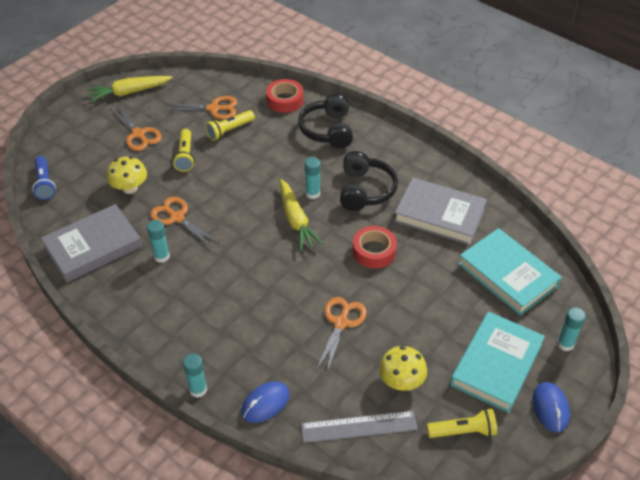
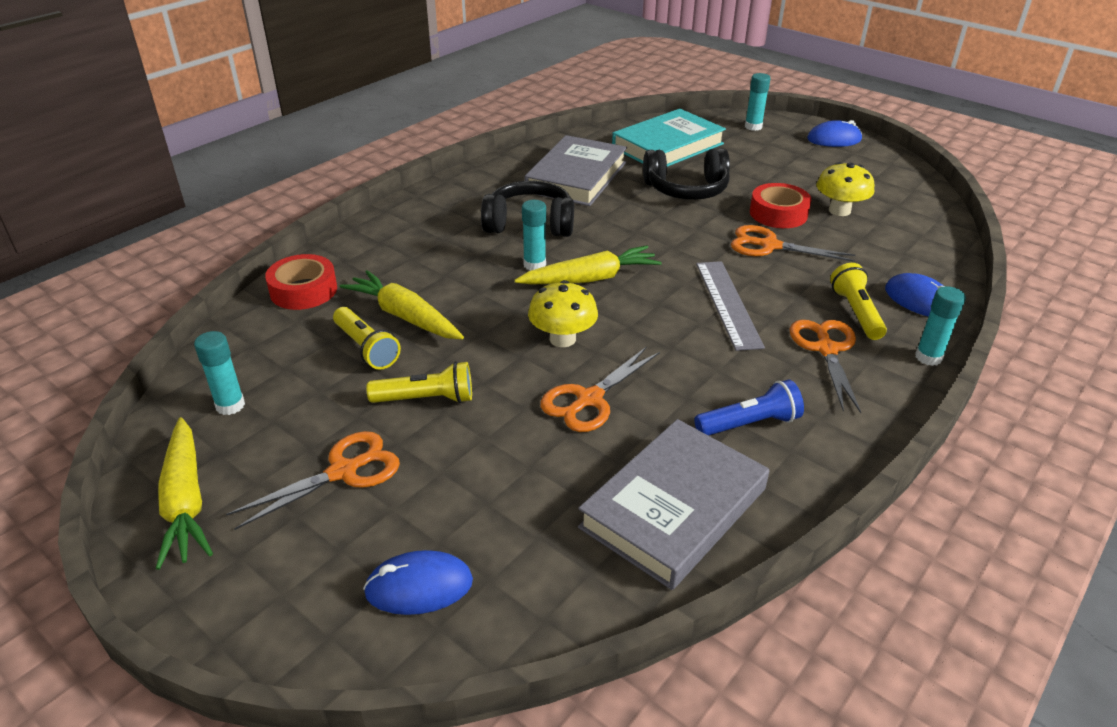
camera: 90 degrees left, 10 degrees down
blue flashlight [32,156,56,200] -> blue flashlight moved to [694,379,804,436]
grey book [41,204,142,283] -> grey book turned 75 degrees clockwise [578,419,769,590]
yellow mushroom [107,156,147,194] -> yellow mushroom moved to [528,280,598,347]
turquoise glue stick [147,220,170,263] -> turquoise glue stick moved to [194,331,245,415]
orange scissors [163,96,237,119] -> orange scissors moved to [790,320,861,413]
black headphones [298,93,353,148] -> black headphones moved to [643,148,730,200]
grey ruler [301,411,417,443] -> grey ruler moved to [696,261,765,351]
red tape [353,226,397,269] -> red tape moved to [750,183,811,228]
yellow flashlight [427,409,497,438] -> yellow flashlight moved to [830,263,887,340]
turquoise book [450,311,545,413] -> none
none -> yellow carrot [339,270,464,339]
none -> blue mouse [363,550,473,615]

